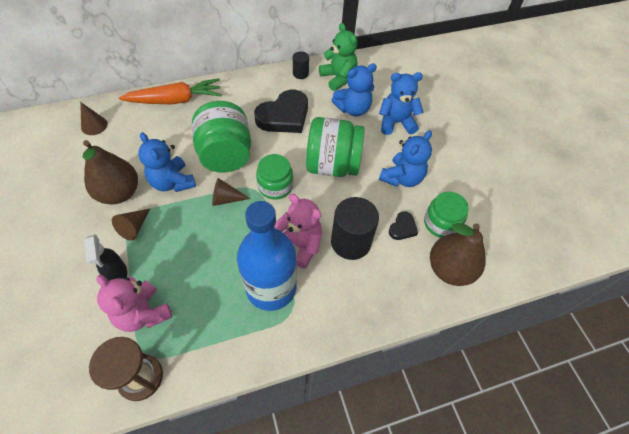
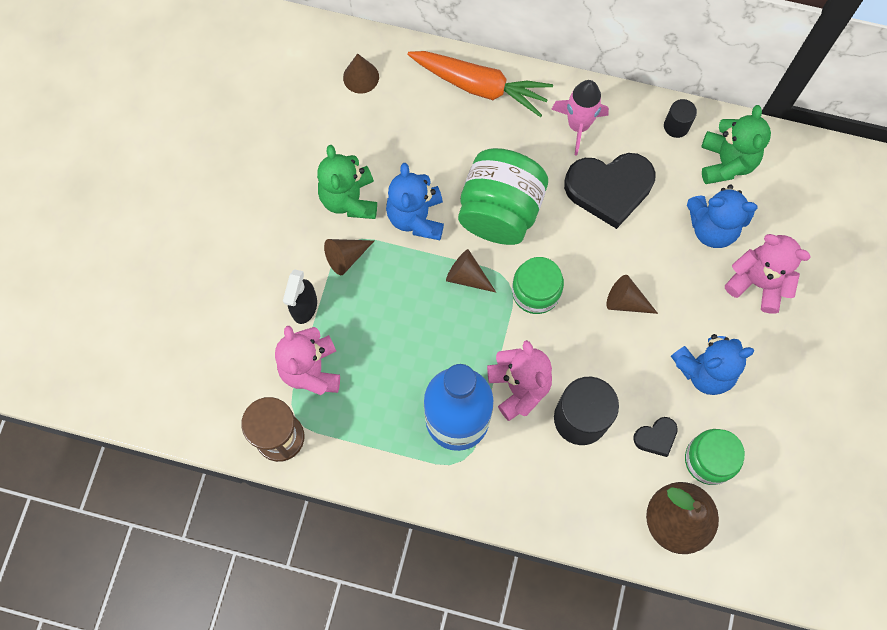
camera: 35 degrees right, 15 degrees up
brown pear [83,140,138,204] -> green teddy bear [317,145,377,219]
green jar [306,117,365,177] -> brown cone [607,275,658,314]
blue teddy bear [379,72,424,135] -> pink teddy bear [725,234,811,314]
none -> pink rocket [551,80,609,156]

